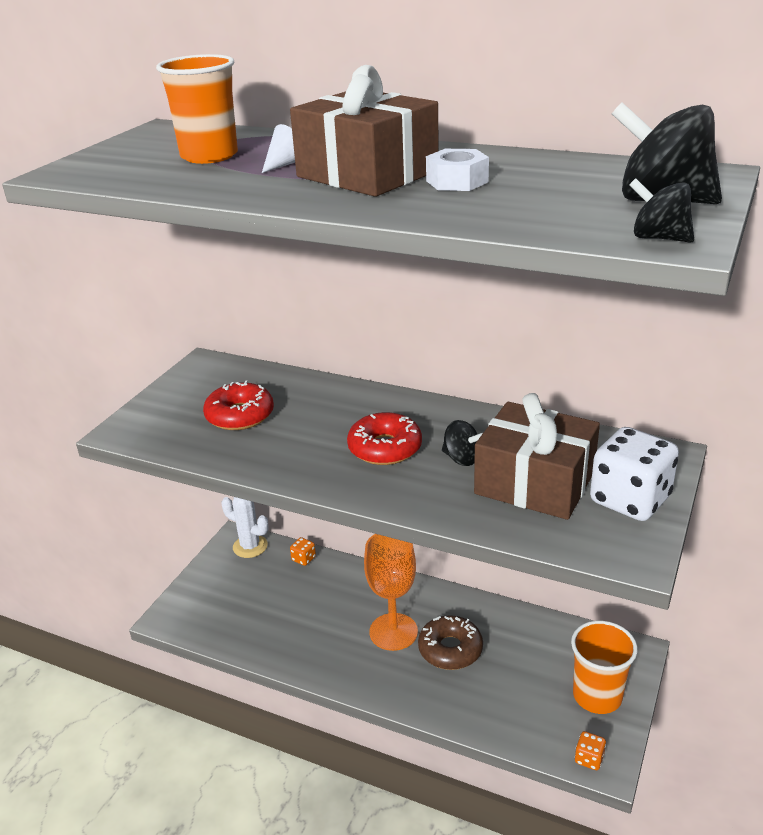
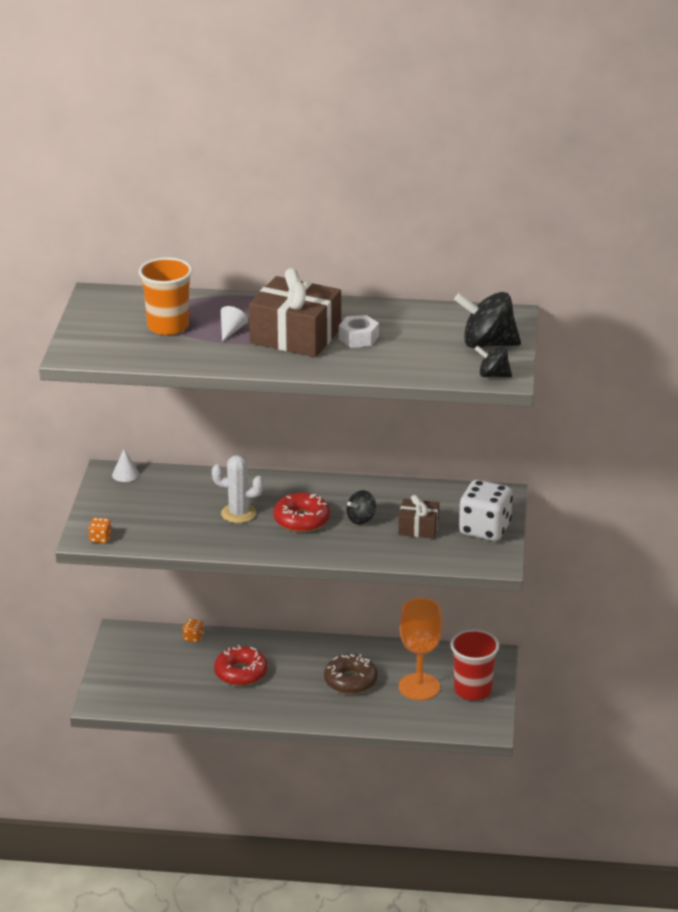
camera: 20 degrees left, 0 degrees up
red donut [203,380,274,430] -> red donut moved to [214,645,267,686]
white cactus [221,497,269,558] -> white cactus moved to [212,455,264,523]
orange goblet [364,534,418,651] -> orange goblet moved to [399,598,442,700]
black spinning top [442,420,483,466] -> black spinning top turned 120 degrees clockwise [347,490,376,525]
brown gift [474,393,600,520] -> brown gift [398,495,439,539], size x0.53
orange cup [571,621,638,714] -> red cup [450,629,500,700]
orange dice [575,731,606,770] -> orange dice moved to [88,518,112,543]
none -> white cone [112,449,139,482]

